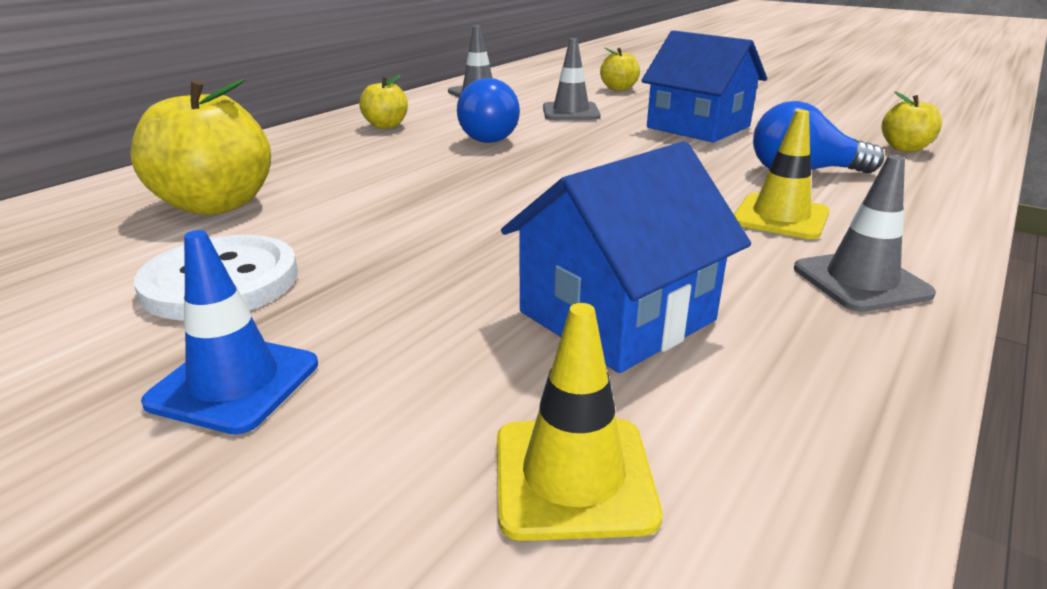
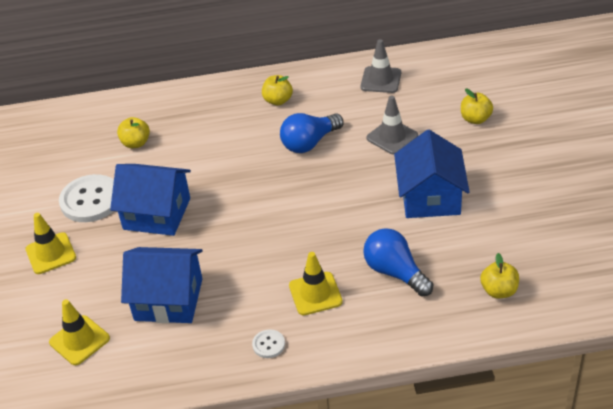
camera: 50 degrees right, 15 degrees up
yellow apple [130,79,271,215] -> yellow apple [117,117,150,148], size x0.53
blue traffic cone [141,230,318,434] -> yellow traffic cone [25,213,76,274]
grey traffic cone [794,155,936,312] -> white button [252,329,285,358]
none -> blue house [110,164,191,236]

